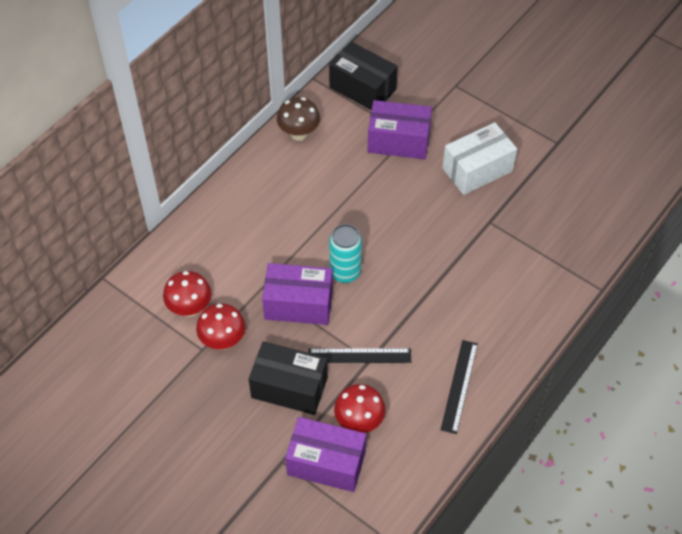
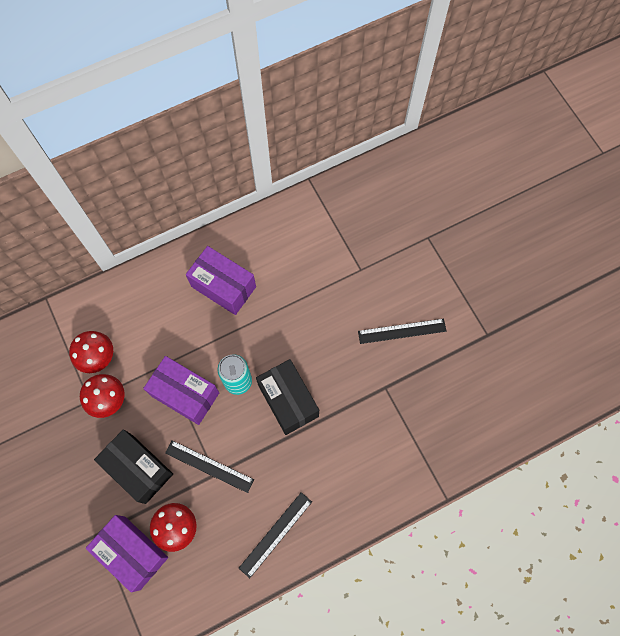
camera: 25 degrees right, 15 degrees up
brown mushroom [277,97,320,141] -> none
black box [329,42,398,110] -> black box moved to [256,359,319,435]
purple box [367,100,432,159] -> purple box moved to [186,246,256,315]
white box [443,122,517,195] -> black ruler [358,319,447,344]

